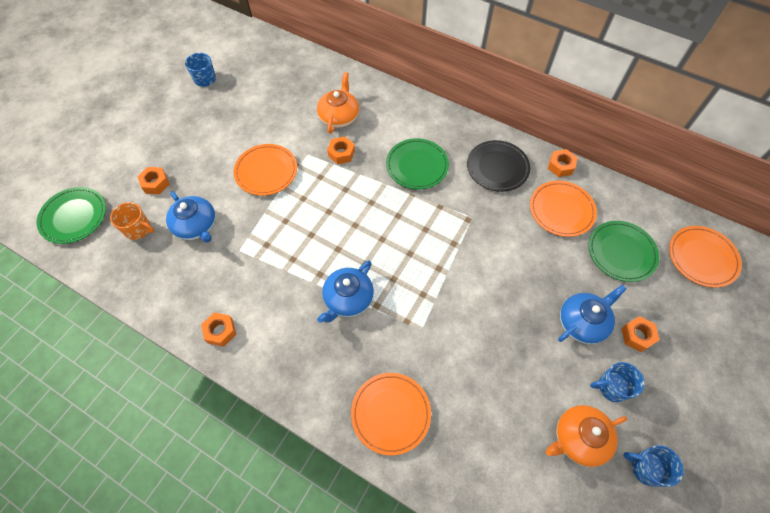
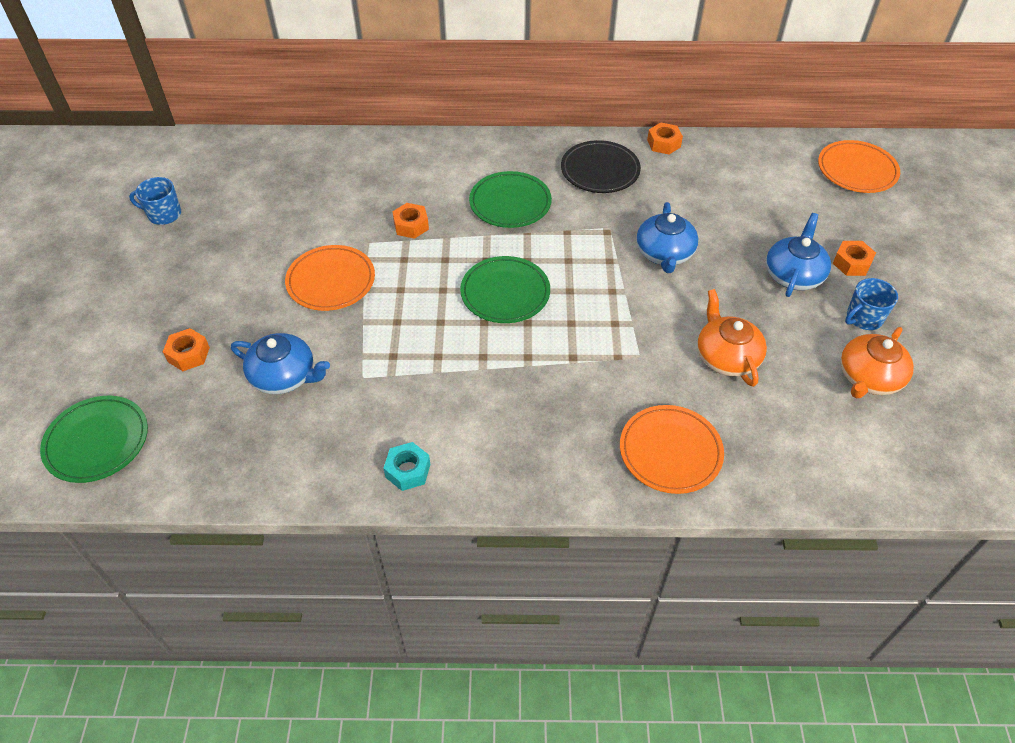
camera: 30 degrees left, 10 degrees down
orange mug [110,202,154,240] -> none
orange nut [201,313,236,347] -> turquoise nut [383,442,430,491]
orange teapot [317,72,359,134] -> orange teapot moved to [697,289,767,387]
blue teapot [317,260,374,323] -> blue teapot moved to [636,202,698,273]
orange plate [530,181,597,237] -> none
green plate [588,221,659,282] -> green plate moved to [460,256,550,323]
blue mug [623,445,684,487] -> none

